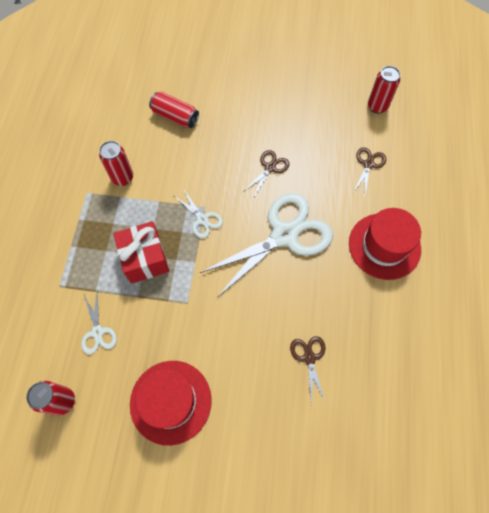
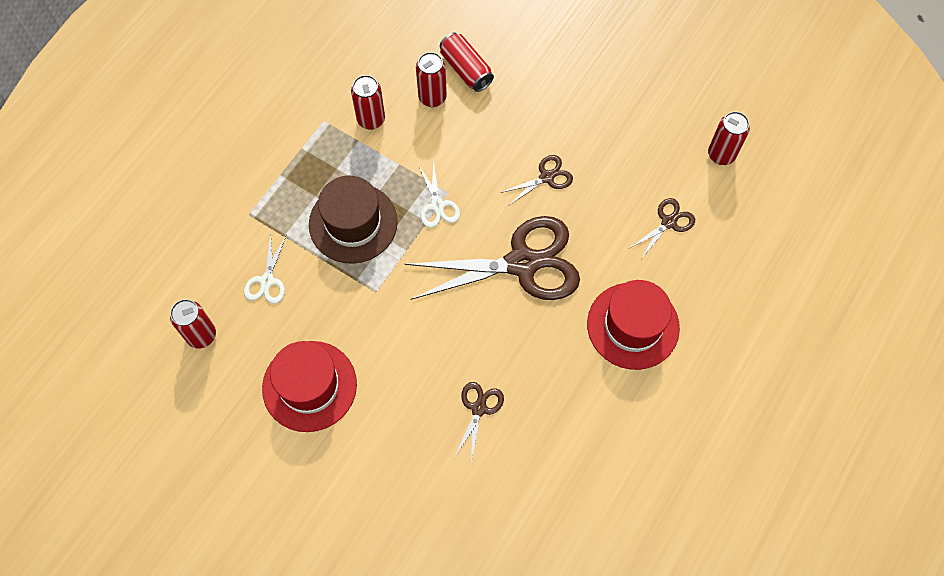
camera: 25 degrees right, 0 degrees up
red gift [113,221,169,284] -> brown hat [309,176,398,264]
white scissors [200,193,333,297] -> brown scissors [405,216,580,300]
none -> red can [416,52,447,107]

